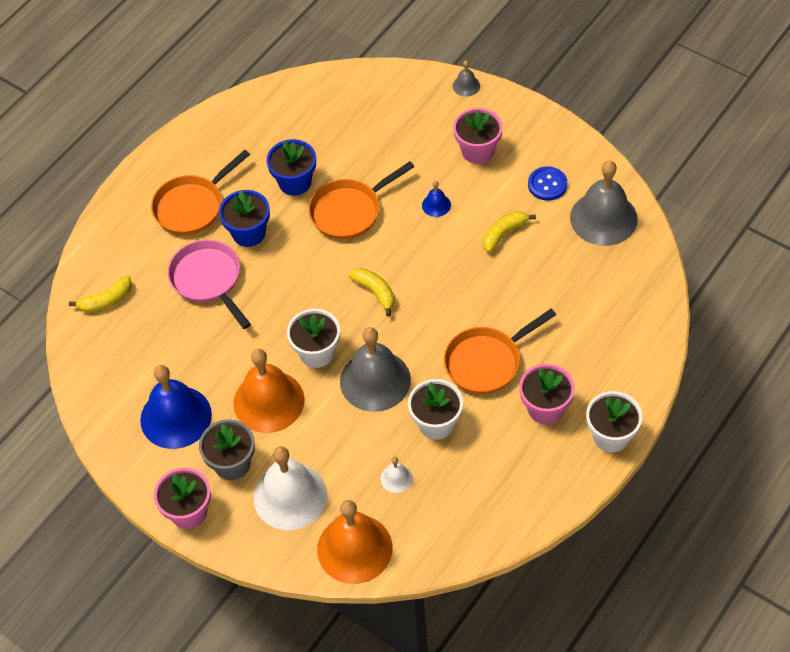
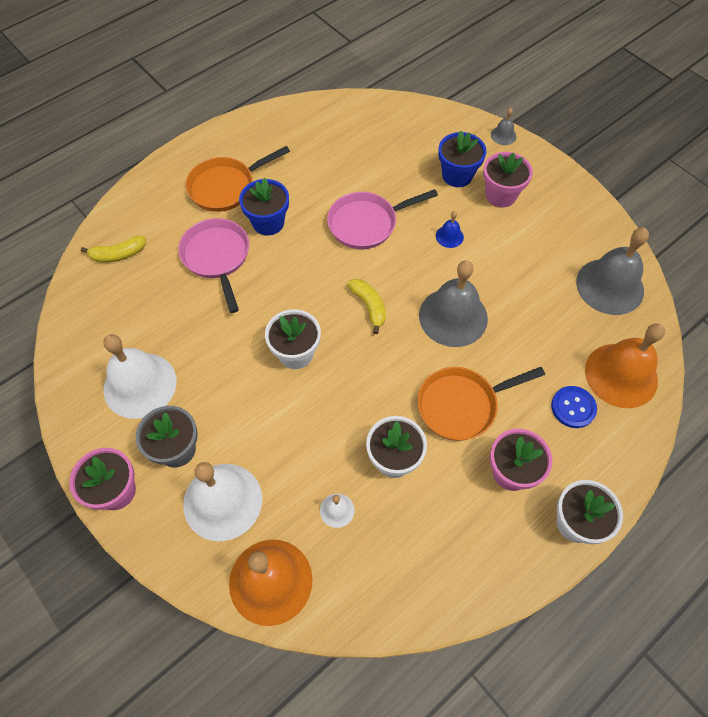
camera: 10 degrees right, 5 degrees up
blue bell [140,365,212,449] -> white bell [103,334,177,419]
orange bell [233,349,305,433] -> orange bell moved to [585,323,665,408]
blue flower pot [266,139,316,196] -> blue flower pot moved to [438,130,486,187]
orange pan [308,161,414,239] -> pink pan [327,189,438,249]
grey bell [340,327,411,412] -> grey bell moved to [419,260,488,347]
yellow banana [483,211,536,253] -> none
blue button [528,166,567,200] -> blue button moved to [551,386,597,428]

